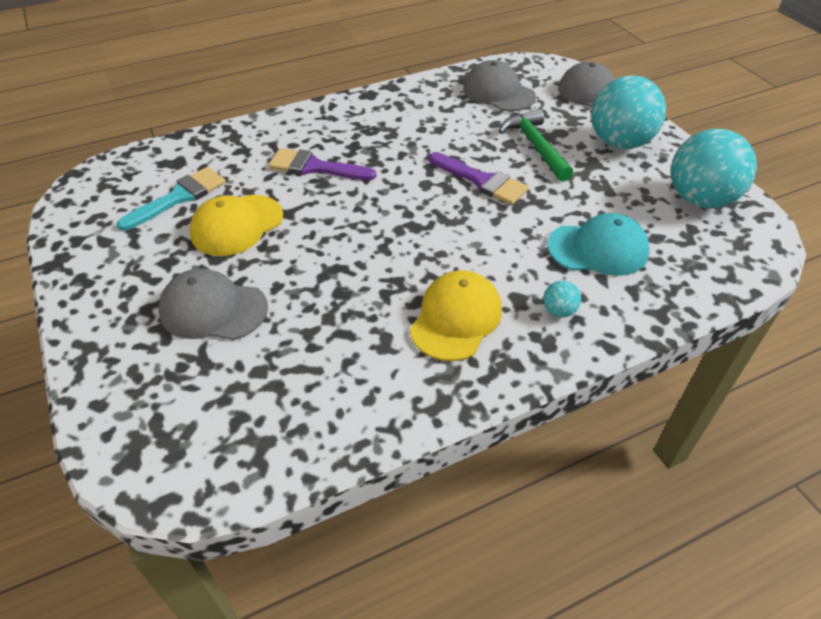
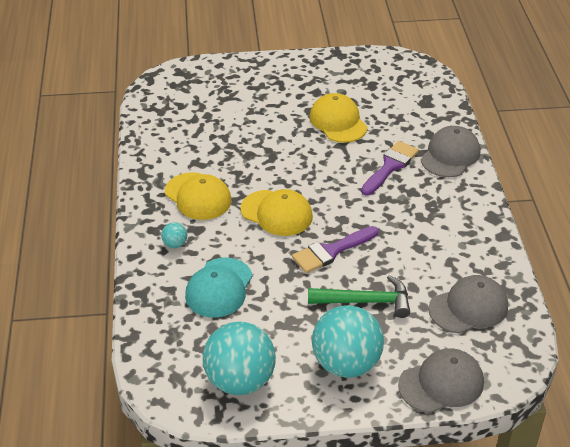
camera: 110 degrees right, 5 degrees down
turquoise brush [117,167,226,231] -> none
grey cap [158,268,268,340] -> grey cap moved to [421,126,480,177]
none -> yellow cap [240,189,313,236]

